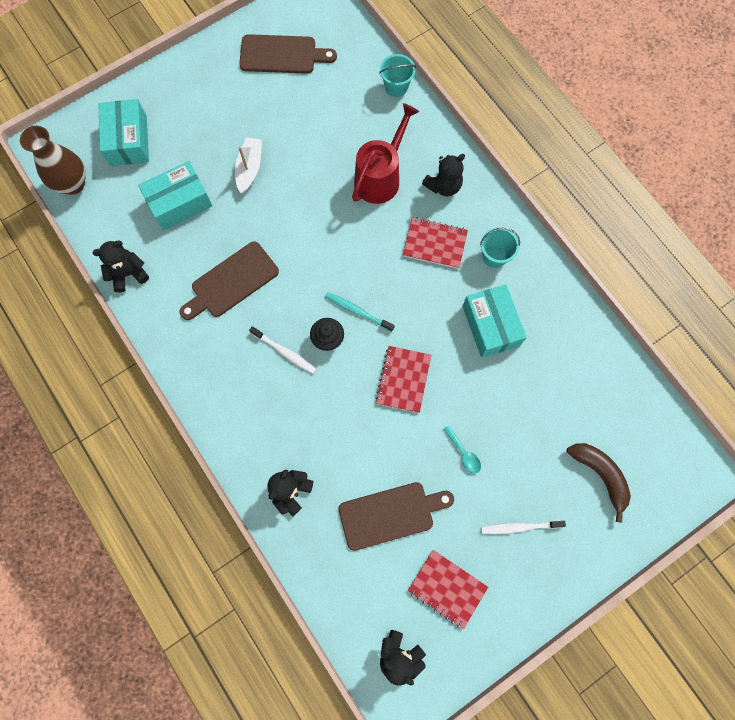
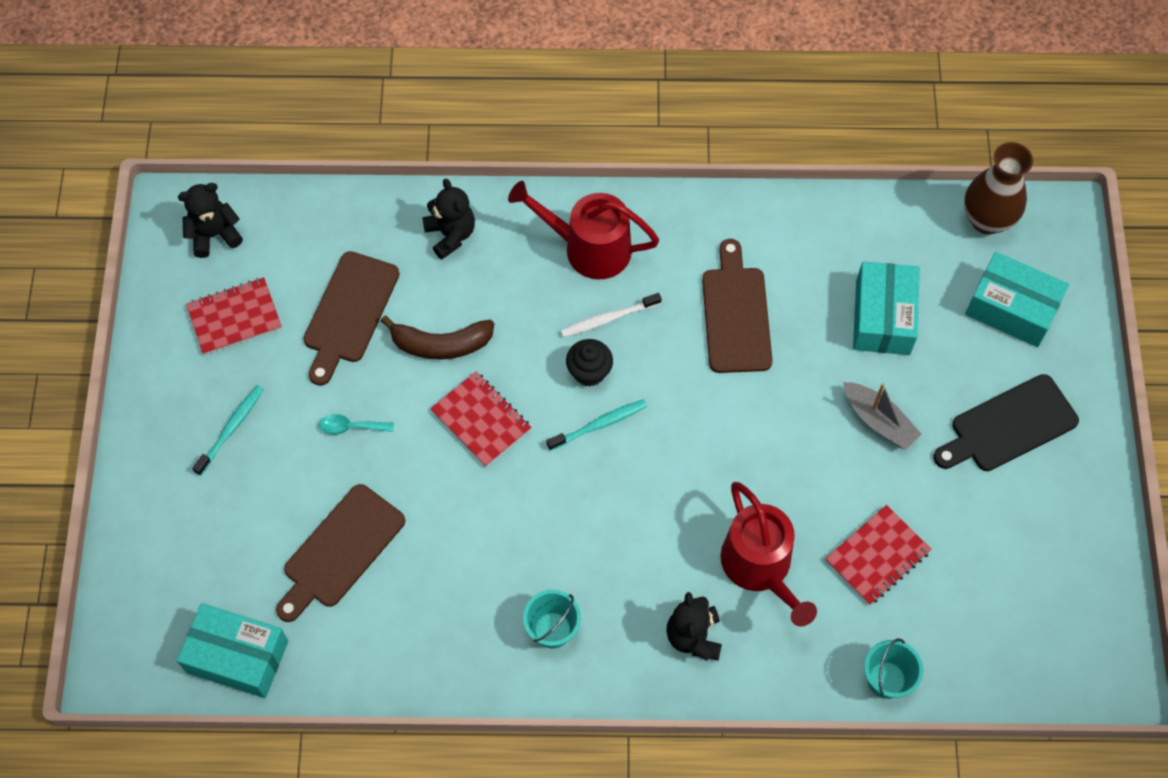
camera: 125 degrees right, 10 degrees down
black teddy bear [93,241,149,292] -> none
white boat [235,137,262,193] -> grey boat [843,382,921,450]
brown cutting board [239,34,337,74] -> brown cutting board moved to [276,484,405,622]
red notebook [403,217,468,269] -> red notebook moved to [825,505,931,605]
turquoise box [462,284,527,358] -> turquoise box moved to [177,603,288,698]
white toothbrush [481,520,566,534] -> turquoise toothbrush [192,385,264,476]
brown banana [567,443,631,523] -> brown banana moved to [380,315,494,360]
none -> red watering can [508,181,659,279]
none -> black cutting board [933,374,1079,471]

